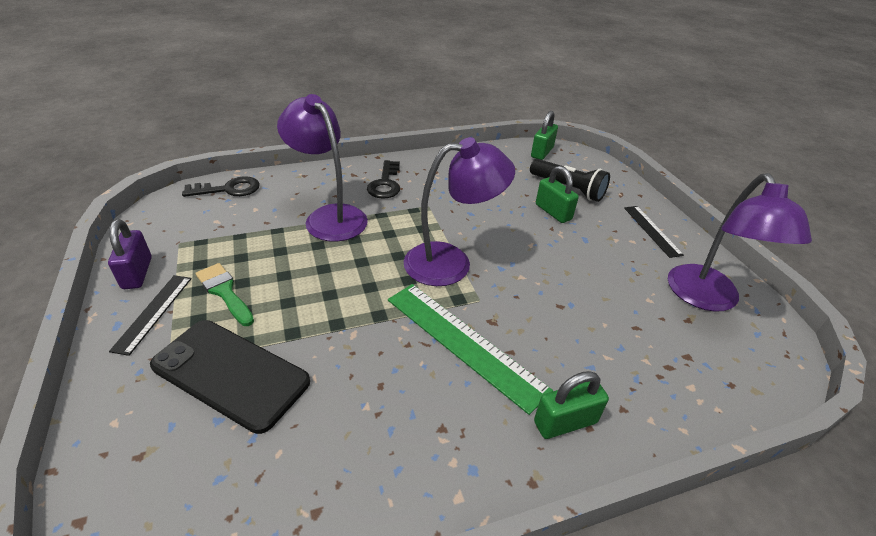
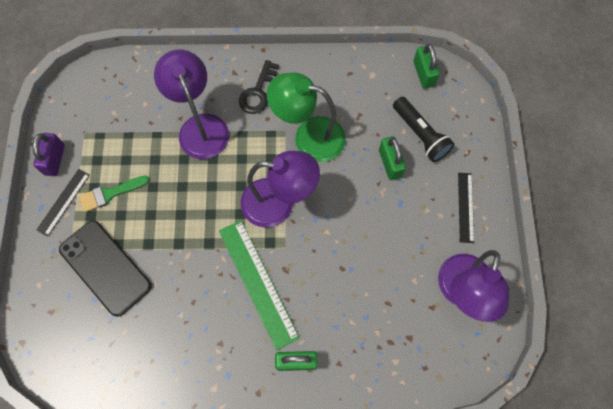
camera: 20 degrees right, 30 degrees up
black key [182,176,260,197] -> none
green brush [196,263,254,326] -> green brush turned 90 degrees counterclockwise [79,176,149,212]
green padlock [531,111,558,160] -> green padlock turned 60 degrees counterclockwise [414,44,440,89]
none -> green lamp [267,72,346,162]

